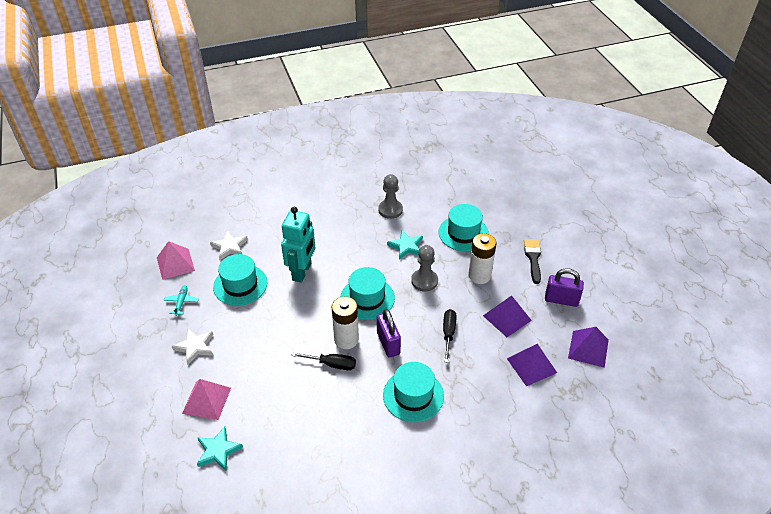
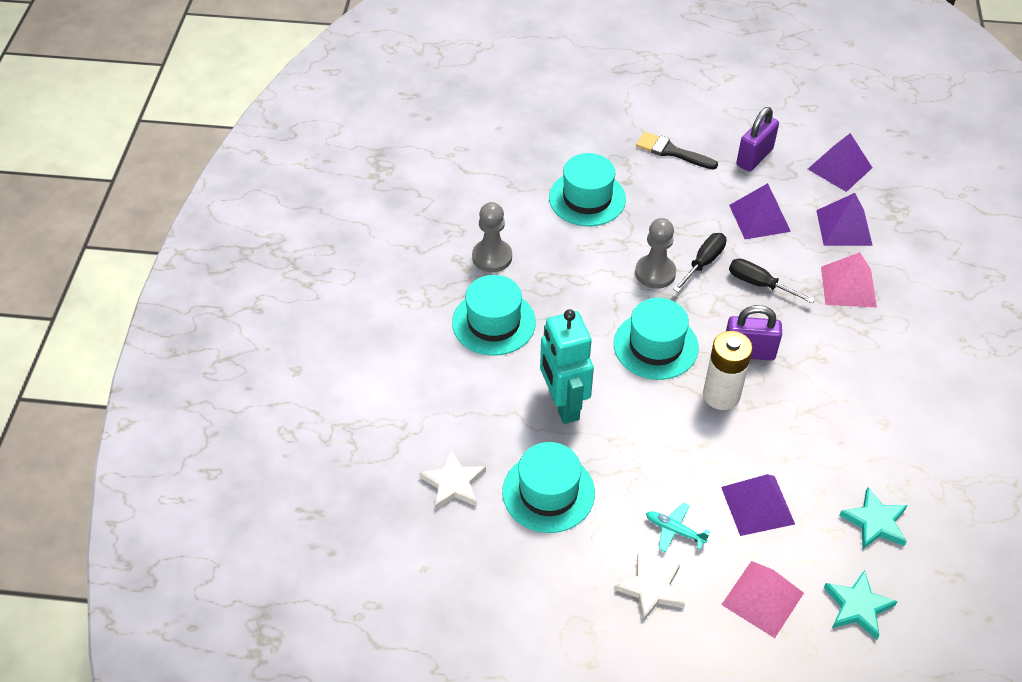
camera: 65 degrees left, 5 degrees up
pink pyramid [157,241,195,280] -> pink pyramid moved to [821,252,877,307]
turquoise plane [164,285,199,316] -> turquoise plane moved to [646,503,710,552]
turquoise robot [281,207,315,283] -> turquoise robot turned 150 degrees counterclockwise [540,309,594,424]
black screwdriver [291,352,356,370] -> black screwdriver moved to [673,233,727,292]
turquoise hat [383,362,444,422] -> turquoise hat moved to [452,275,536,356]
turquoise star [387,230,423,260] -> turquoise star moved to [839,487,908,549]
white battery [468,233,496,284] -> none
none -> purple pyramid [721,474,795,536]

